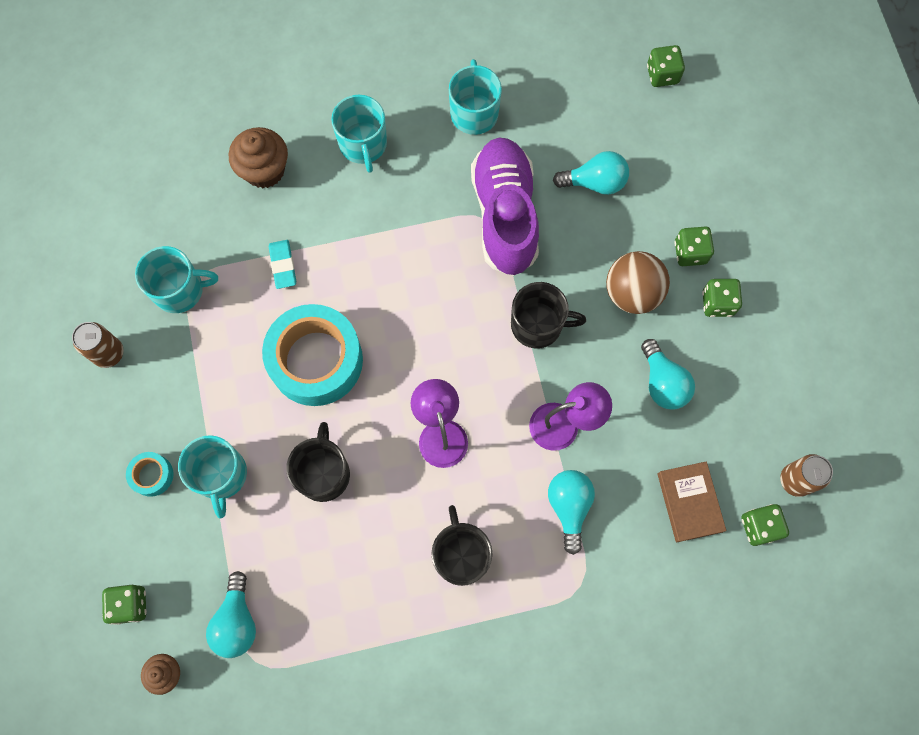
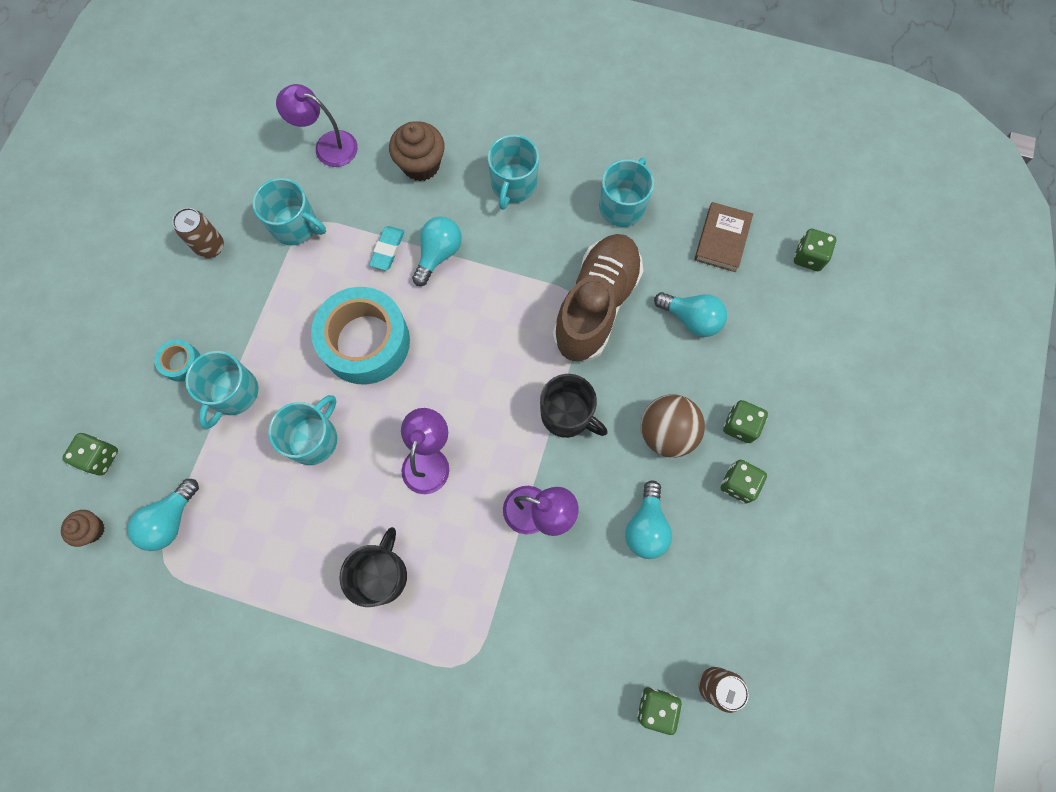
camera: 30 degrees right, 0 degrees up
black mug [286,422,350,502] -> turquoise mug [268,395,337,465]
purple shoe [471,138,539,276] -> brown shoe [552,234,643,362]
turquoise light bulb [548,470,595,555] -> turquoise light bulb moved to [412,216,462,286]
brown book [657,461,726,543] -> brown book moved to [694,202,753,272]
none -> purple lamp [276,84,358,167]

